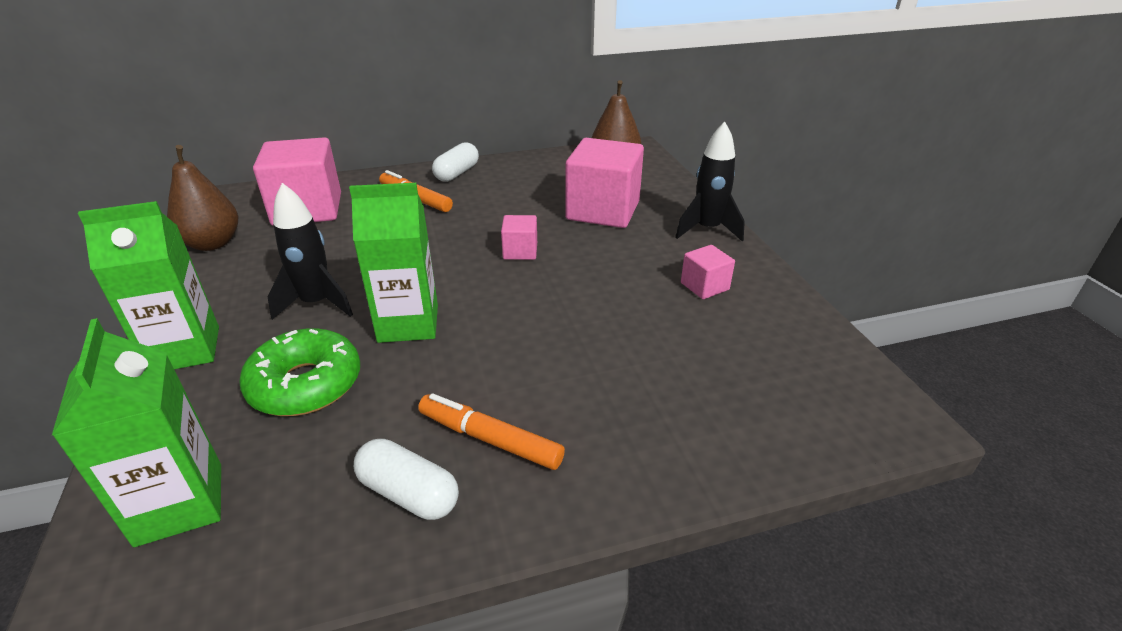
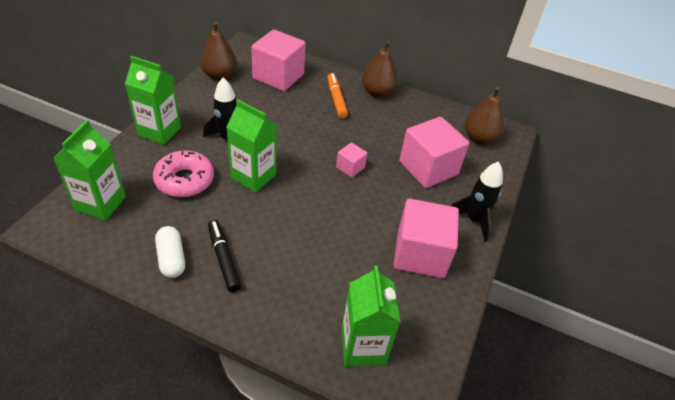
camera: 35 degrees right, 10 degrees up
green donut [239,328,360,416] -> pink donut [153,150,214,197]
orange marker [418,393,565,470] -> black marker [208,220,241,292]
white capsule [432,142,479,182] -> brown pear [362,41,398,98]
pink cube [681,245,735,299] -> pink cube [394,199,459,278], size x2.10
none -> green carton [341,265,401,366]

